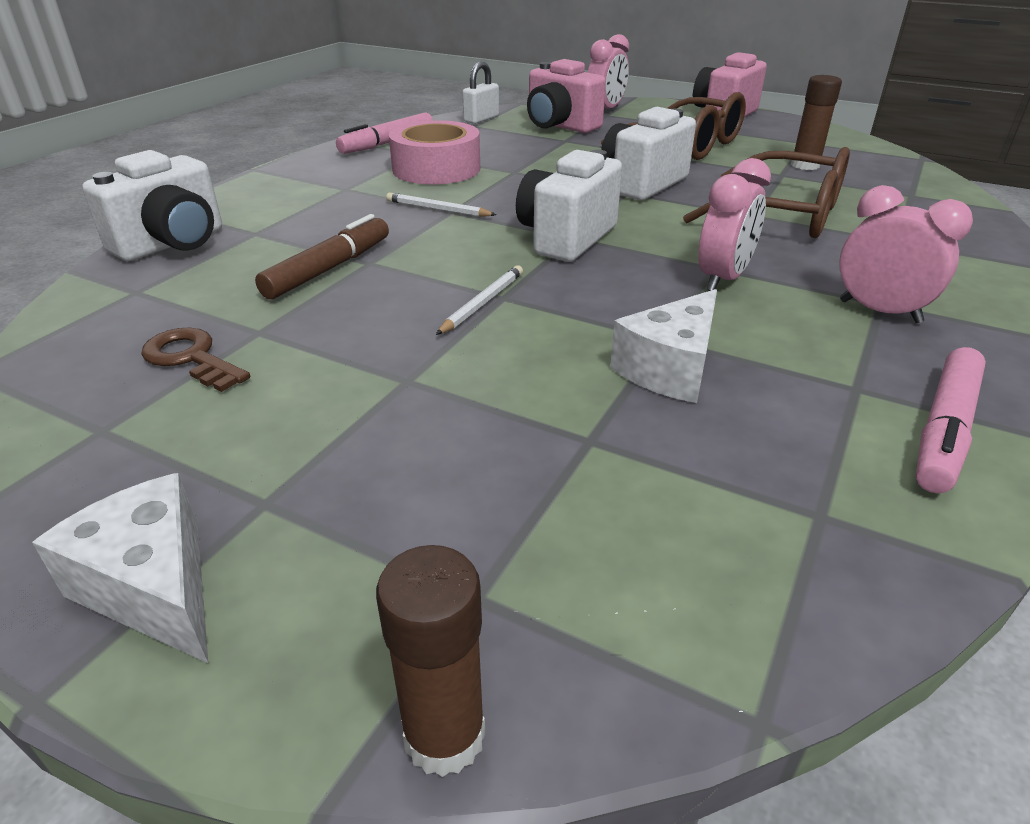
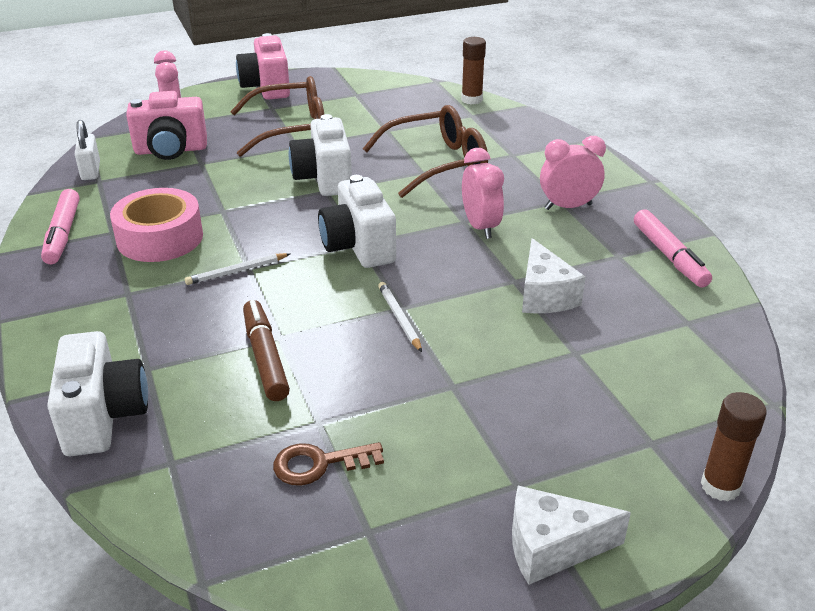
camera: 50 degrees left, 0 degrees up
brown glue stick [791,75,842,170] -> brown glue stick moved to [461,37,486,105]

